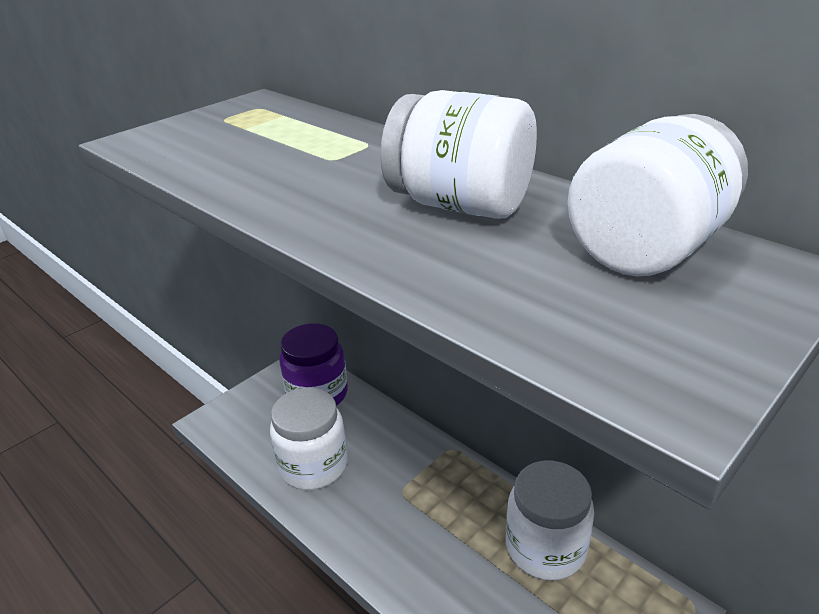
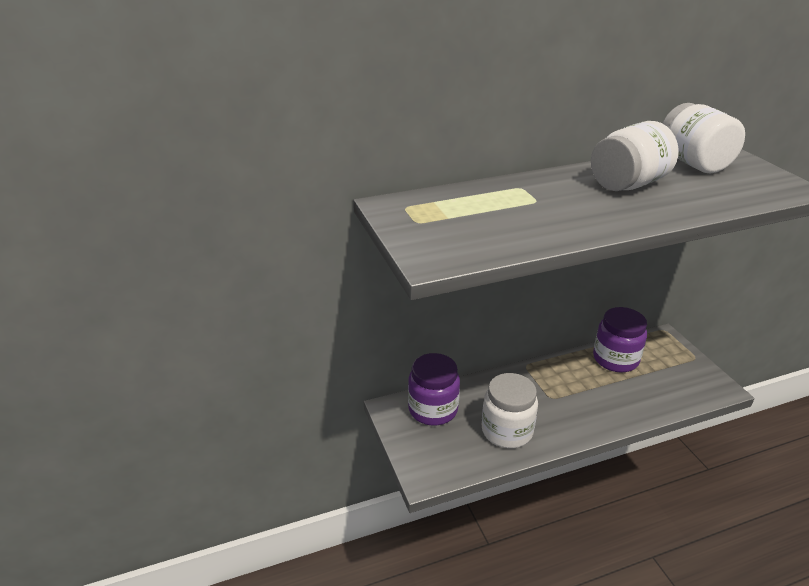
camera: 65 degrees left, 0 degrees up
white jar [506,461,594,581] -> purple jar [593,307,647,372]

